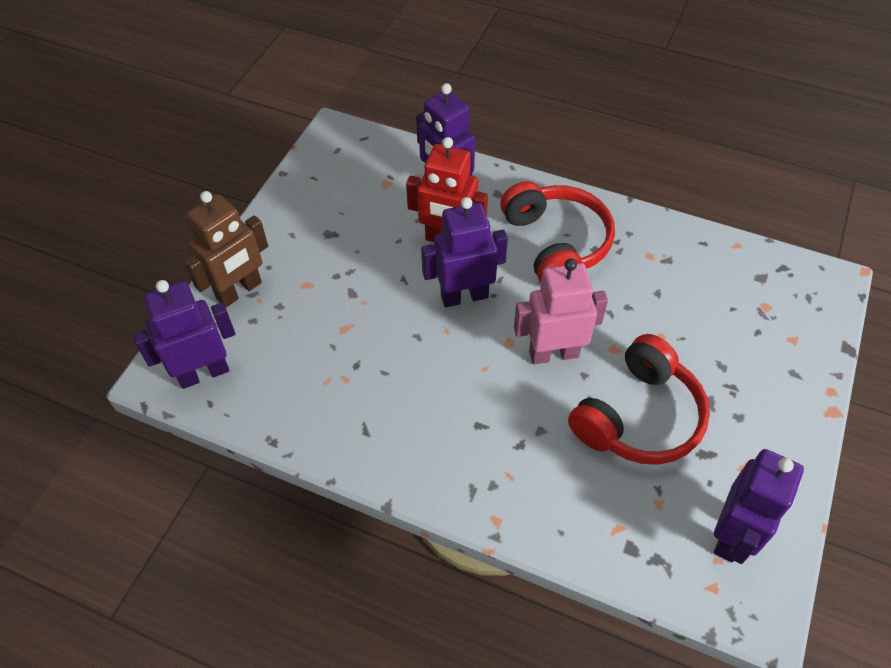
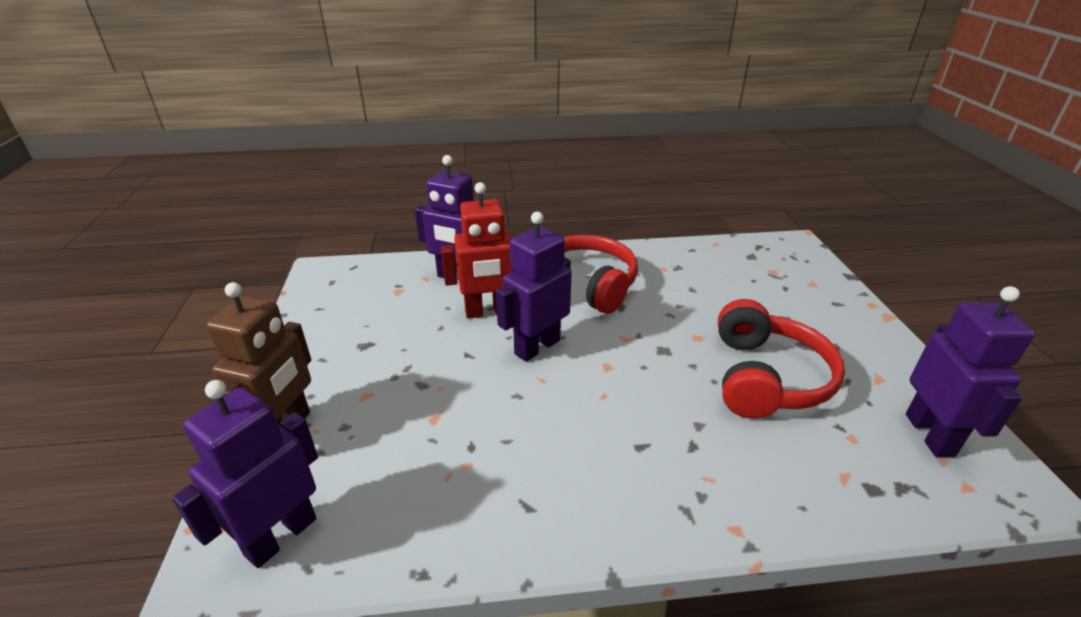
camera: 30 degrees left, 20 degrees down
pink robot [514,258,608,364] -> none

